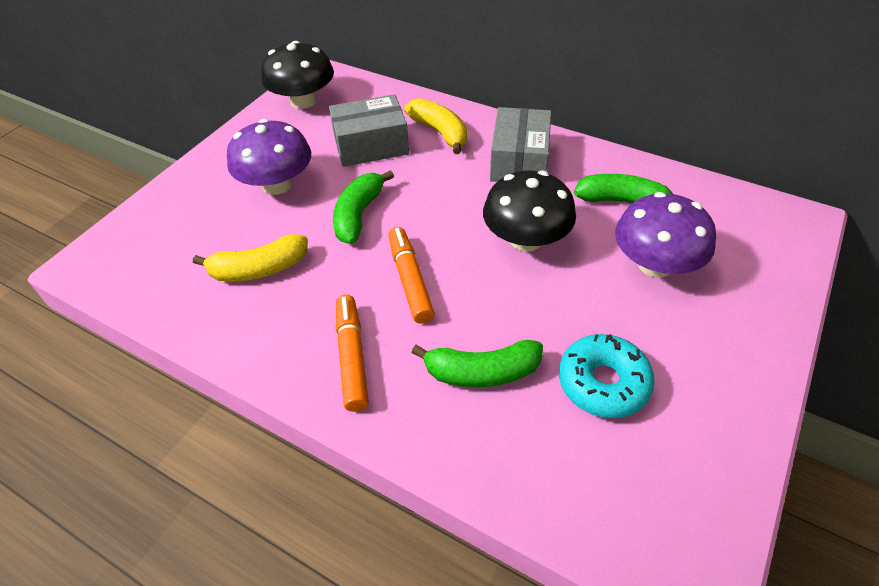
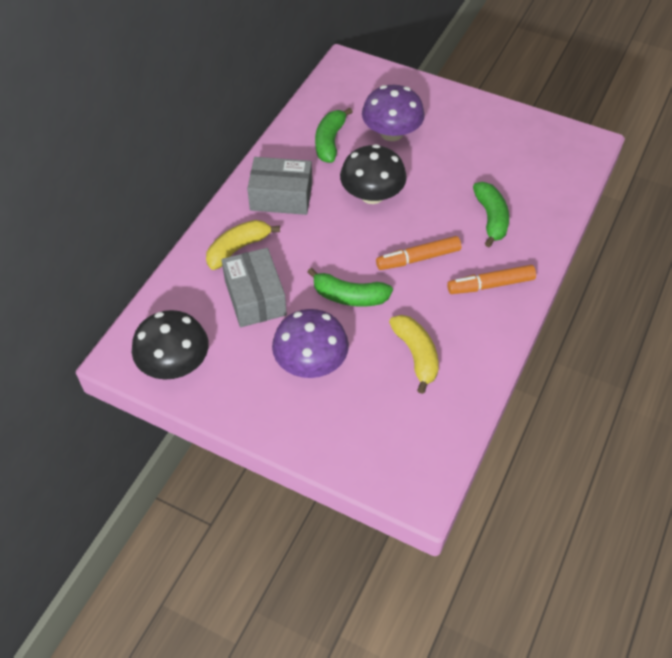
camera: 95 degrees left, 5 degrees up
turquoise donut [559,334,655,418] -> none

